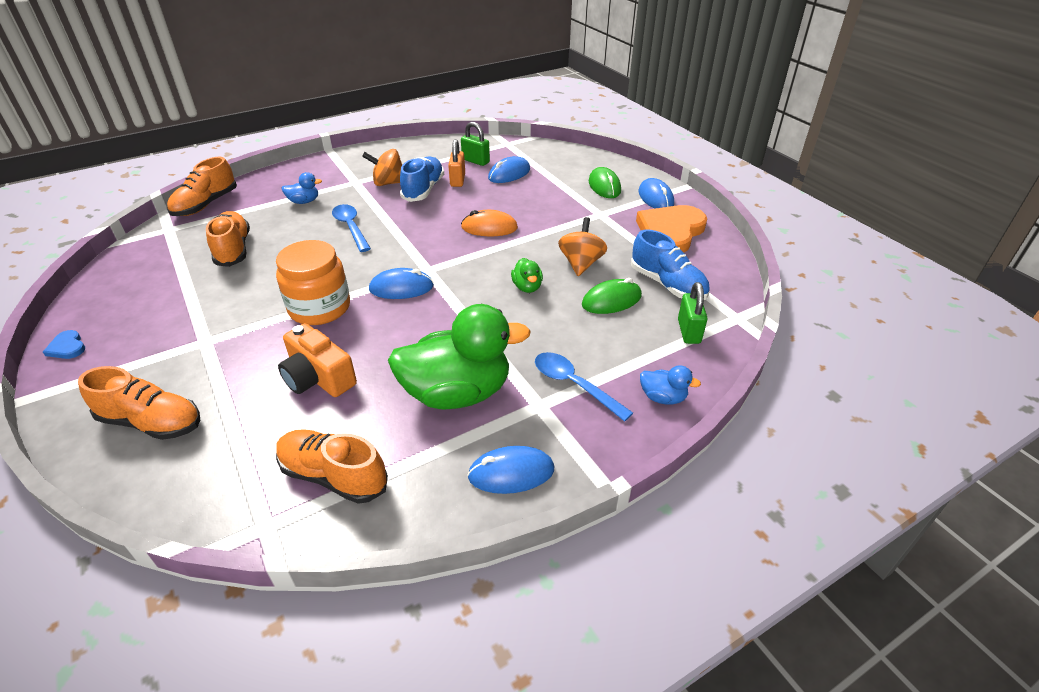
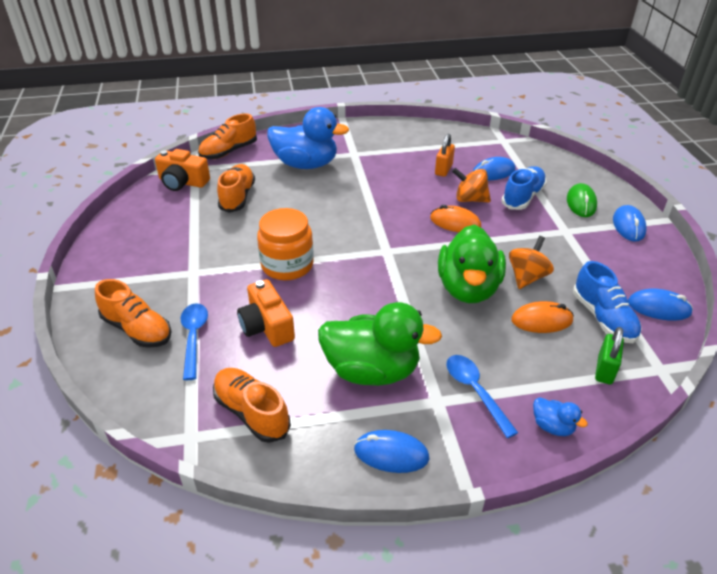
camera: 20 degrees right, 0 degrees up
blue heart [43,330,85,359] -> none
blue duck [282,172,322,204] -> blue duck [267,107,349,169], size x2.33
blue spoon [332,204,371,252] -> blue spoon moved to [181,303,208,380]
orange spinning top [362,149,402,186] -> orange spinning top moved to [452,168,491,203]
blue mouse [369,268,434,299] -> blue mouse moved to [628,288,693,321]
blue shoe [400,157,444,202] -> blue shoe moved to [501,166,547,210]
green padlock [461,122,490,166] -> none
green duck [511,258,543,293] -> green duck [438,225,506,303], size x2.33
green mouse [582,278,642,314] -> orange mouse [511,301,574,333]
orange heart [636,205,707,253] -> none
none -> orange camera [155,149,210,191]

